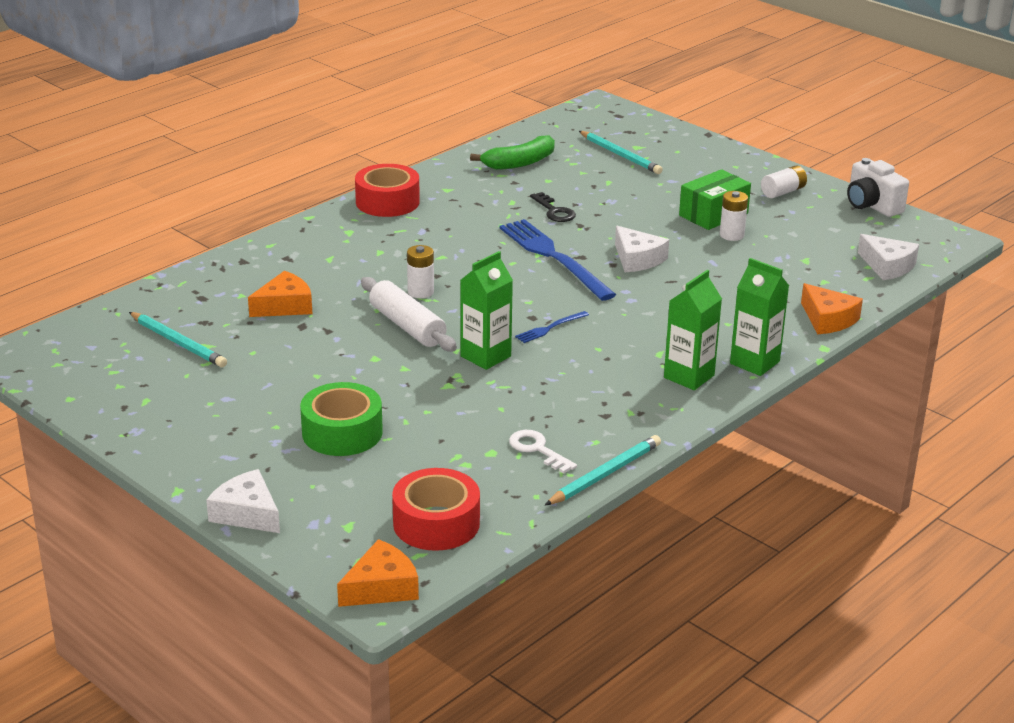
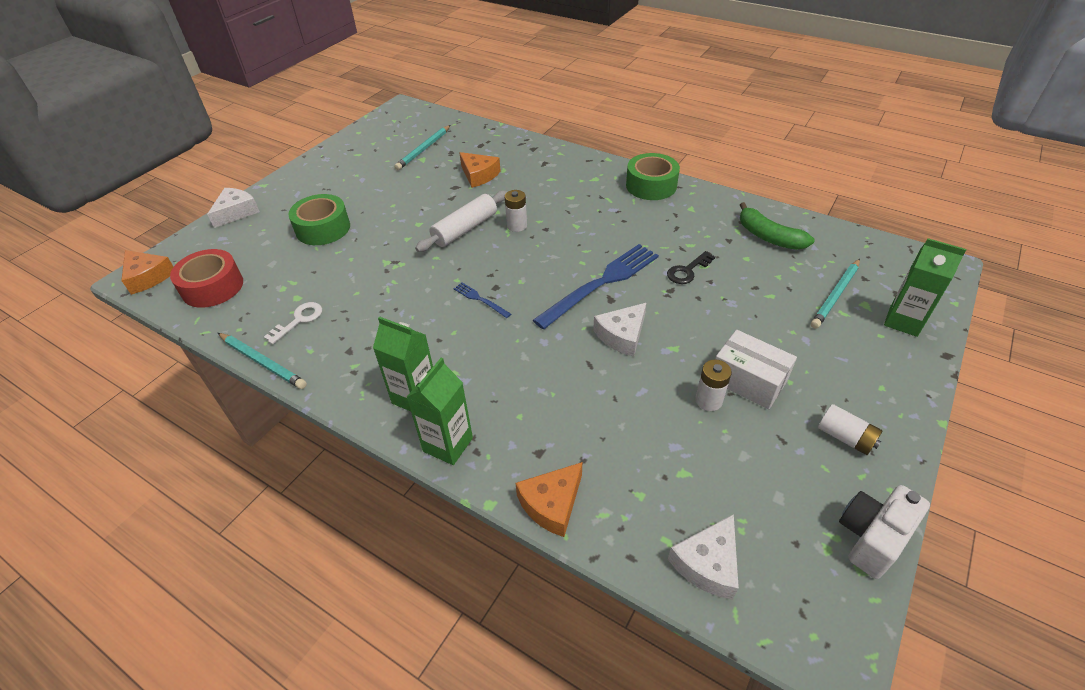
camera: 80 degrees right, 15 degrees up
red tape [355,164,420,217] -> green tape [626,153,680,200]
green carton [460,251,513,370] -> green carton moved to [884,238,966,337]
green box [679,169,751,230] -> white box [715,330,797,409]

